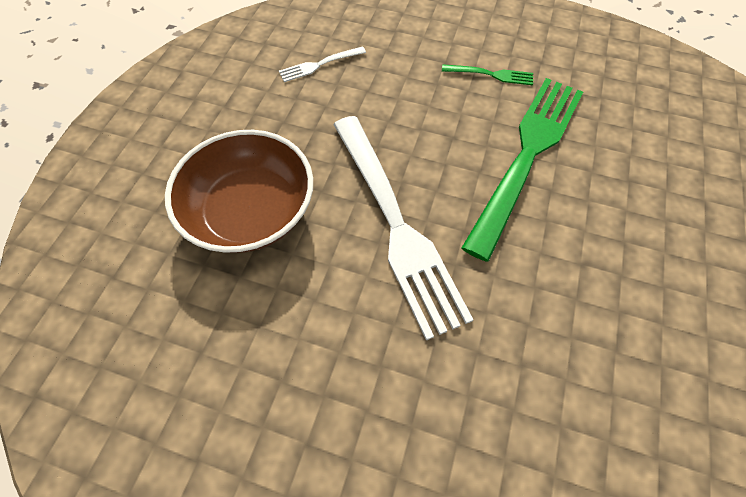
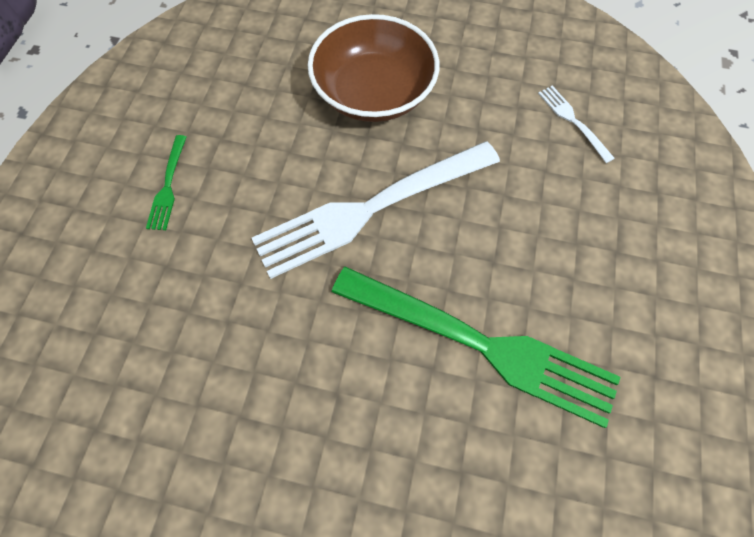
camera: 85 degrees right, 5 degrees up
green fork [442,64,533,85] -> green fork moved to [146,135,186,230]

